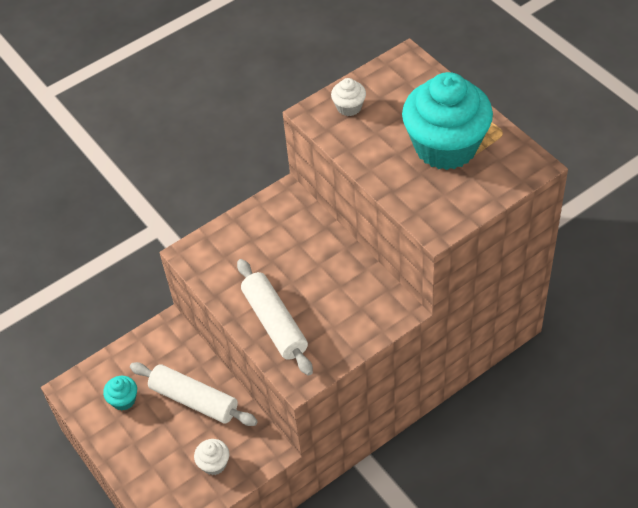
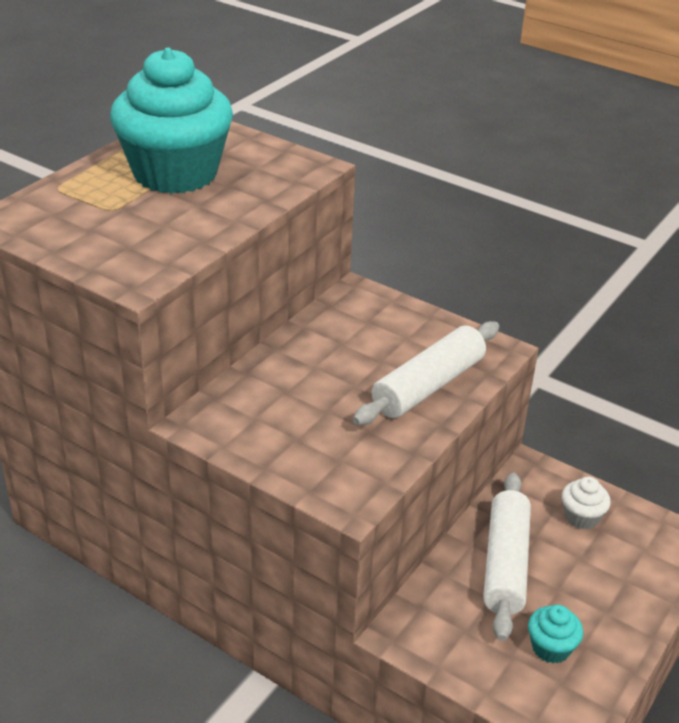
camera: 115 degrees left, 15 degrees down
white cupcake [331,78,366,116] -> none

